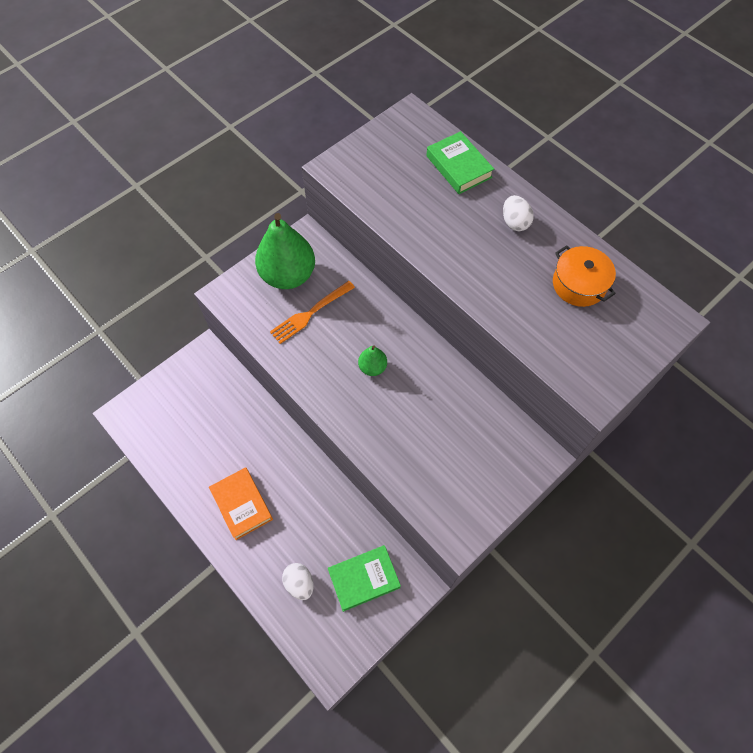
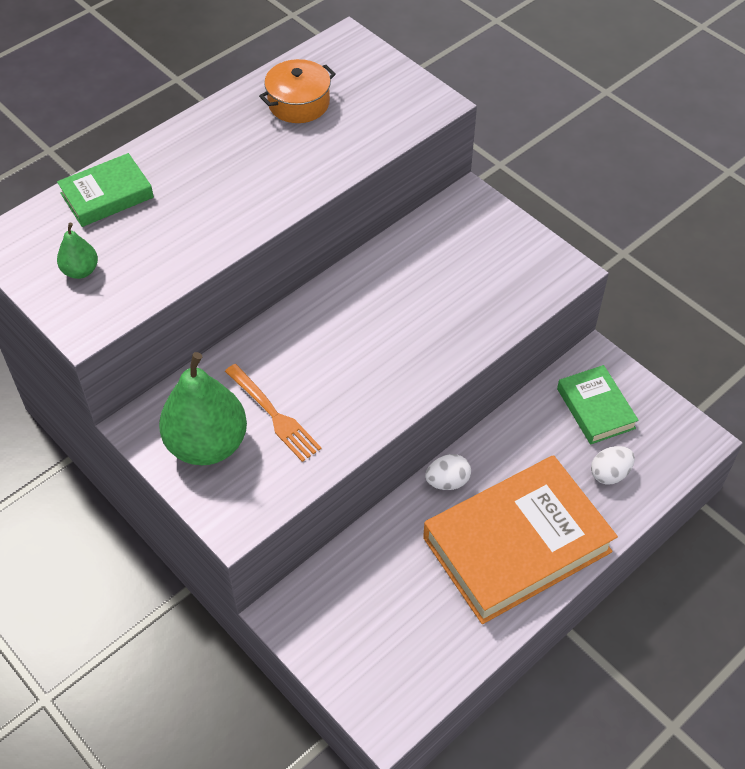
camera: 90 degrees left, 10 degrees down
orange book [209,467,273,540] -> orange book [423,455,618,624], size x1.98
green pear [358,345,387,376] -> green pear moved to [57,222,98,279]
white egg [503,195,534,231] -> white egg moved to [425,454,471,490]

